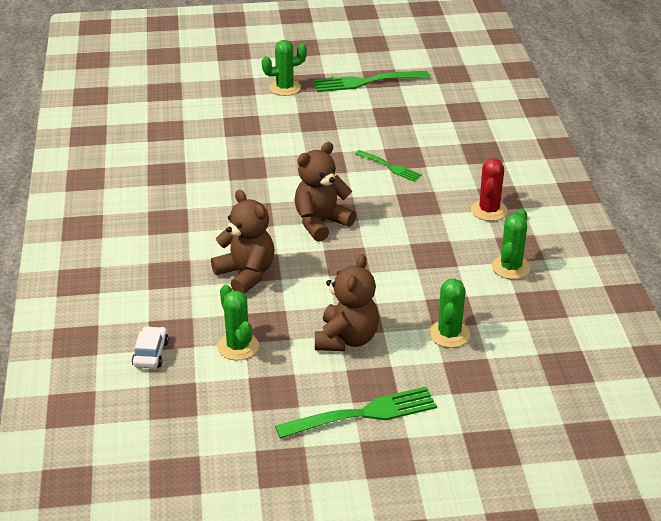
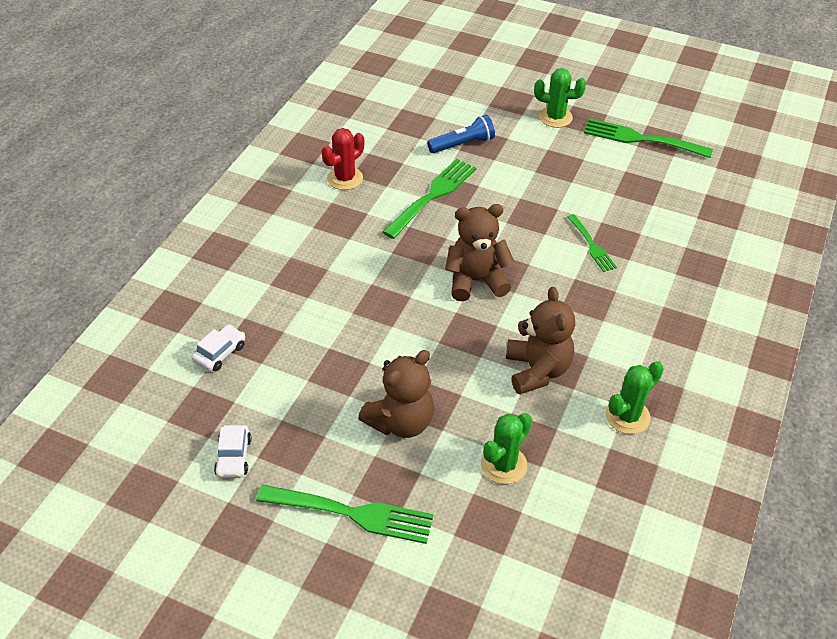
camera: 30 degrees right, 10 degrees up
brown teddy bear [211,190,275,294] -> brown teddy bear moved to [506,287,575,394]
green cactus [217,285,259,360] -> none
red cactus [471,158,508,221] -> red cactus moved to [321,128,364,190]
none -> white car [214,425,252,478]
none -> green fork [383,159,476,239]
none -> blue flashlight [427,115,495,153]

